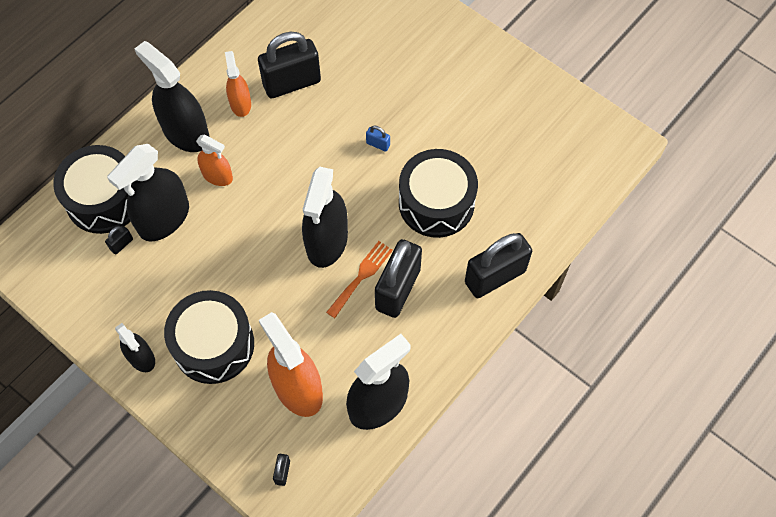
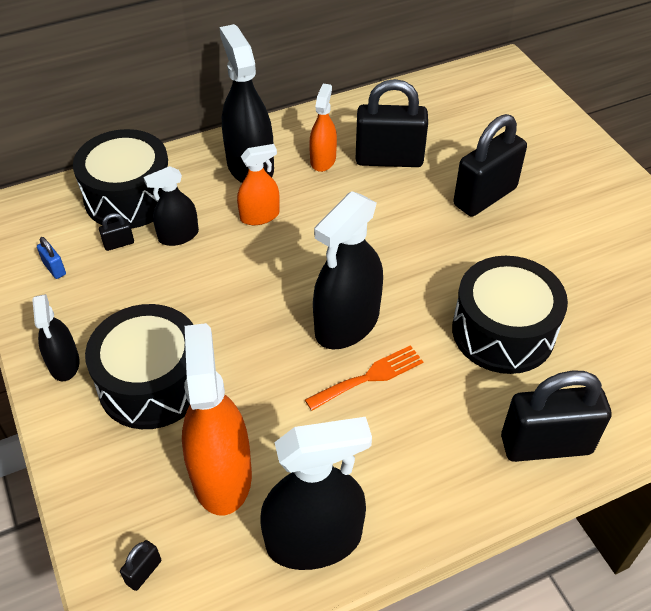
camera: 25 degrees right, 15 degrees down
black spray bottle [107,144,189,242] -> black spray bottle [144,166,199,246], size x0.56
orange spray bottle [196,134,233,186] -> orange spray bottle turned 75 degrees counterclockwise [237,144,280,225]
blue padlock [366,126,390,152] -> blue padlock moved to [37,237,66,279]
black padlock [375,239,422,318] -> black padlock moved to [454,114,527,217]

